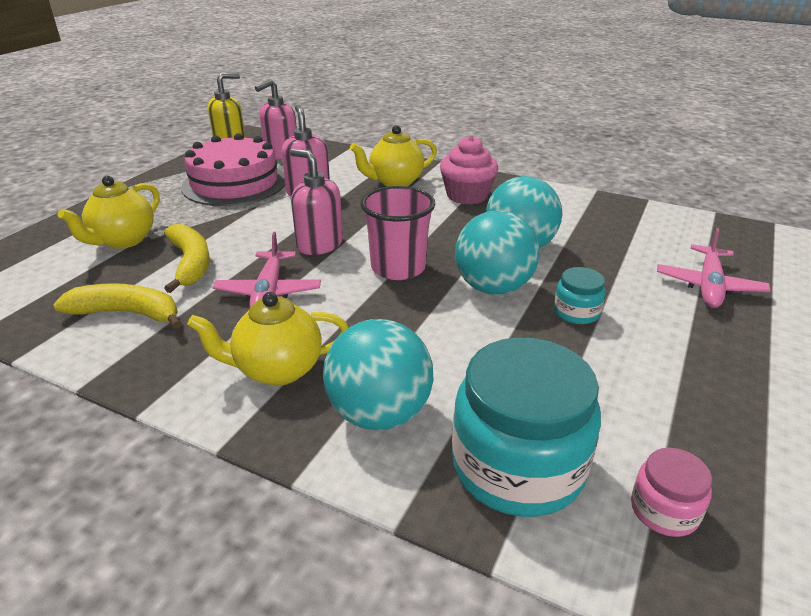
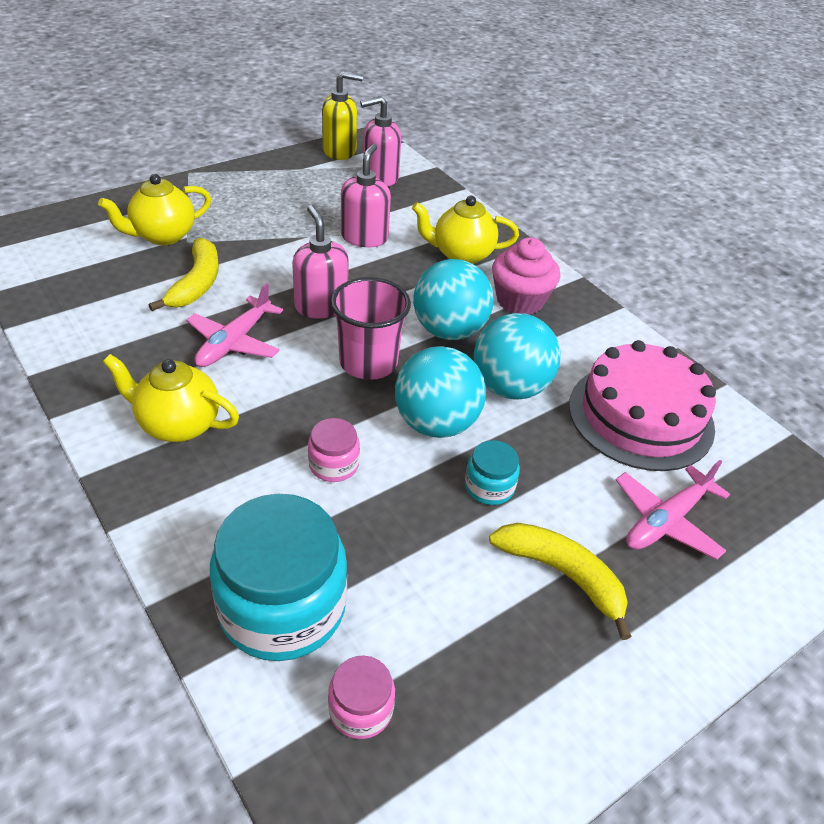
camera: 25 degrees right, 10 degrees up
yellow banana [53,283,182,329] -> yellow banana moved to [489,523,632,640]
pink cake [181,133,285,206] -> pink cake moved to [569,340,716,471]
turquoise ball [323,319,434,430] -> turquoise ball moved to [413,259,494,340]
none -> pink jar [308,418,360,482]

